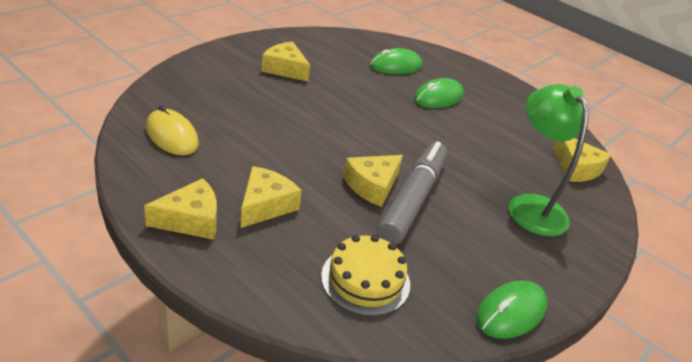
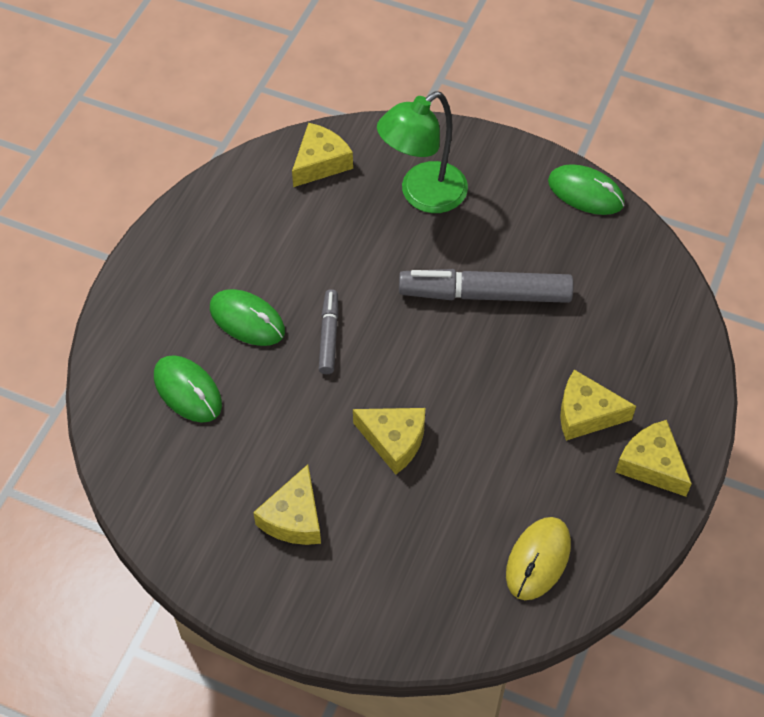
camera: 105 degrees left, 20 degrees up
yellow cake [321,235,410,316] -> none
yellow cheese [343,155,403,207] -> yellow cheese moved to [353,408,425,475]
none -> grey marker [319,289,339,374]

